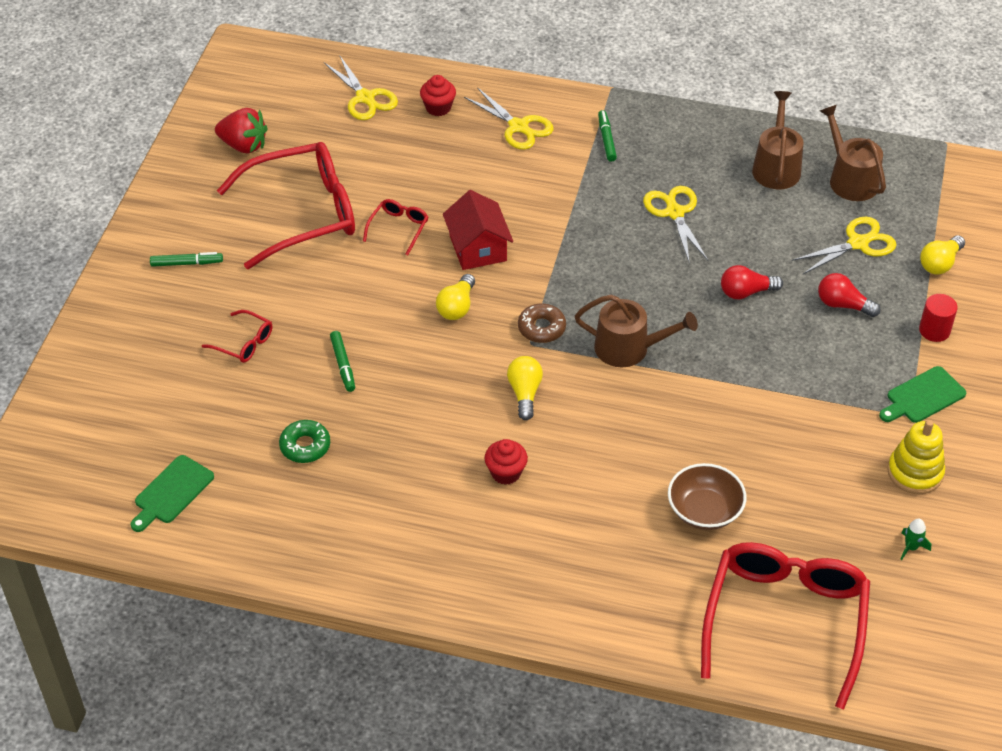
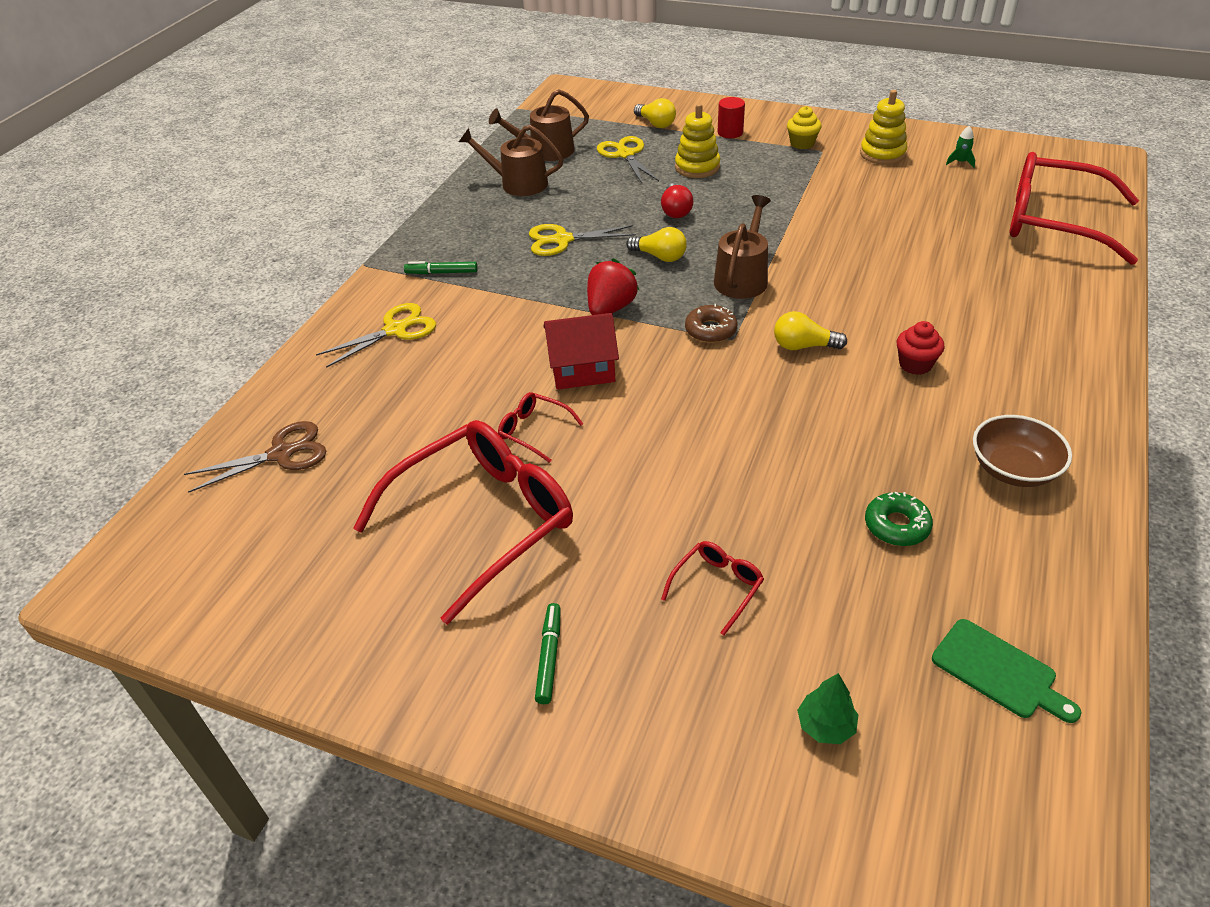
camera: 80 degrees left, 5 degrees down
red strawberry [215,108,268,154] -> red strawberry moved to [587,258,639,315]
red glasses [217,142,355,269] -> red glasses turned 60 degrees clockwise [353,420,573,625]
yellow scissors [324,56,398,120] -> brown scissors [184,421,326,493]
green marker [330,331,355,392] -> none
red cupcake [420,75,456,116] -> none
yellow light bulb [436,274,475,320] -> yellow light bulb moved to [626,227,687,262]
brown bowl [668,463,746,530] -> brown bowl moved to [973,415,1072,487]
red light bulb [818,273,881,317] -> yellow stacking toy [675,103,720,178]
green cutting board [879,366,966,423] -> yellow cupcake [787,106,822,149]
none -> green tree [797,673,858,744]

